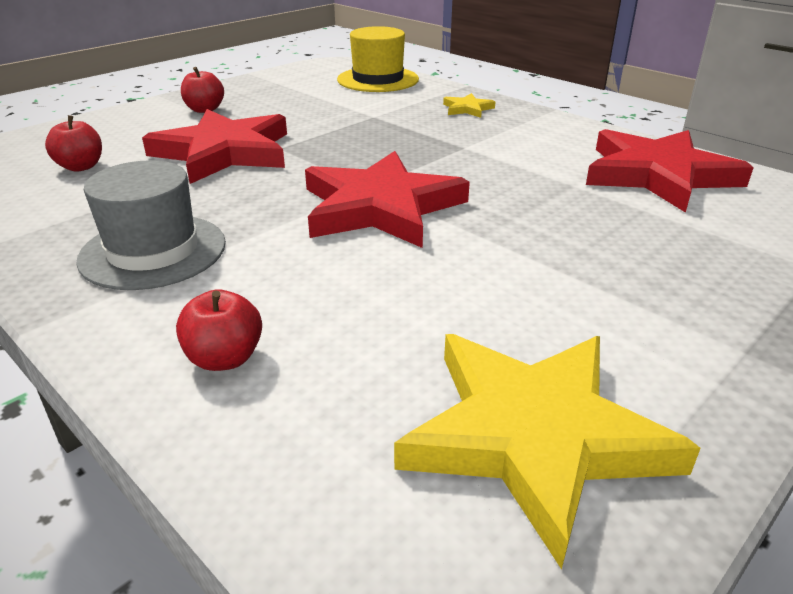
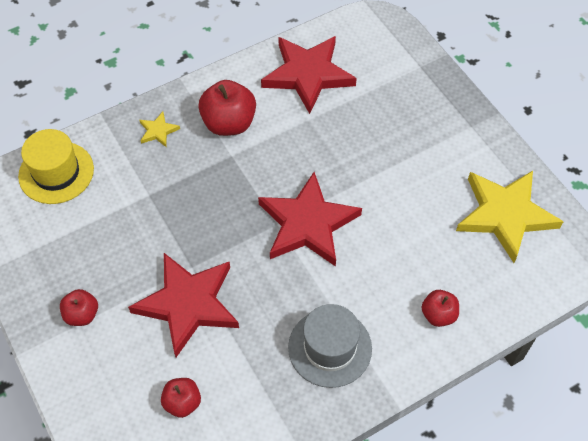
camera: 75 degrees left, 25 degrees up
none -> red apple [198,80,256,136]

